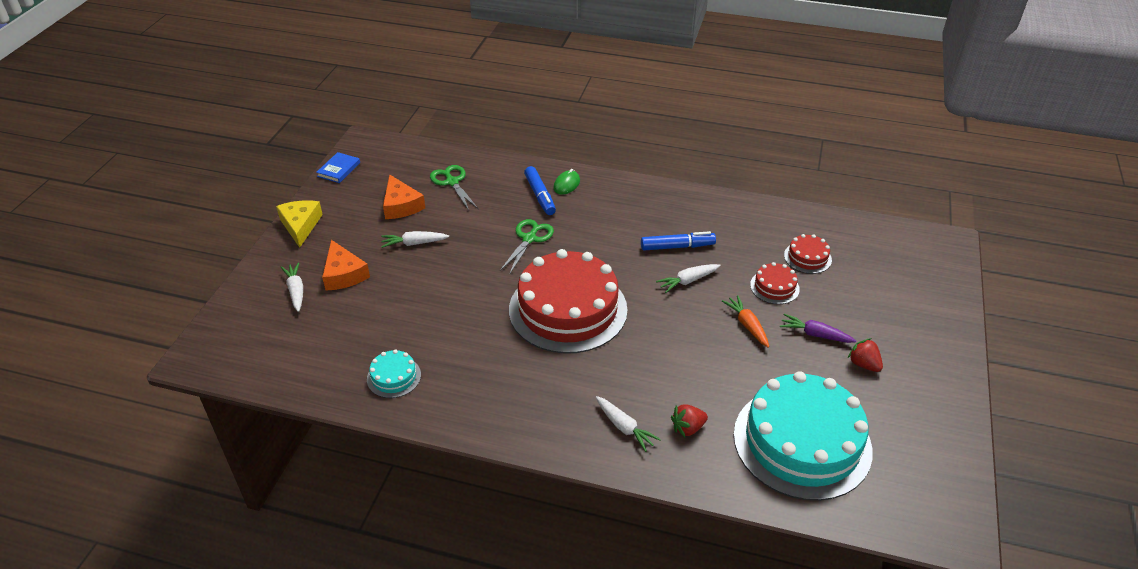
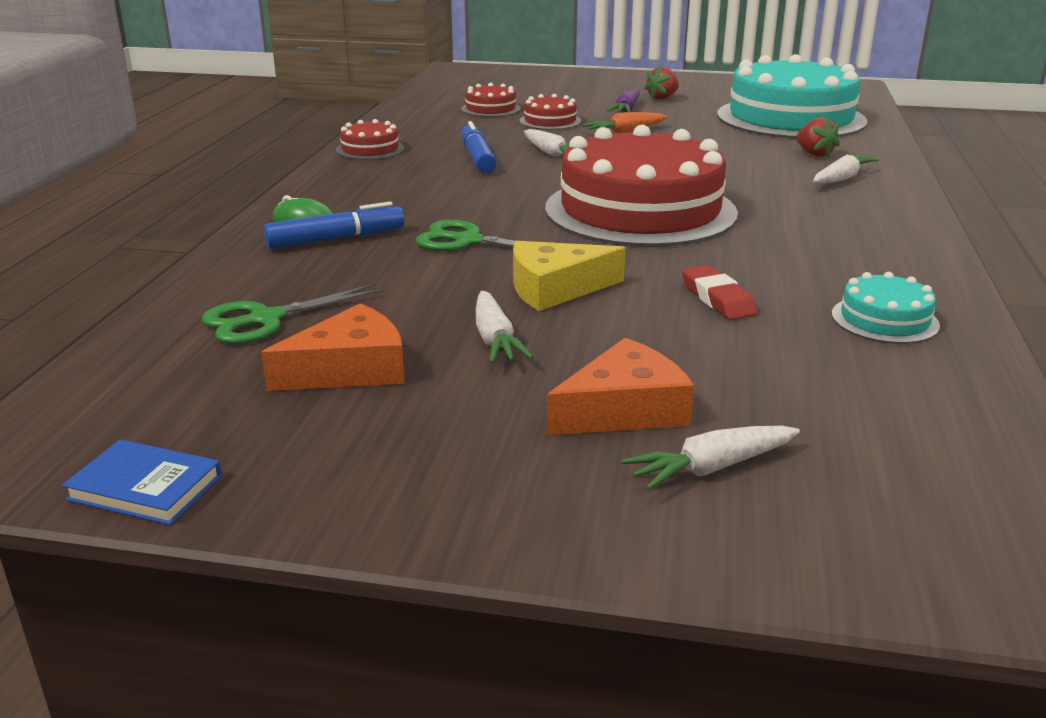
camera: 95 degrees left, 15 degrees down
yellow cheese [276,200,323,248] -> yellow cheese moved to [513,241,626,311]
none -> red cake [336,119,404,160]
none -> red eraser [682,265,758,320]

